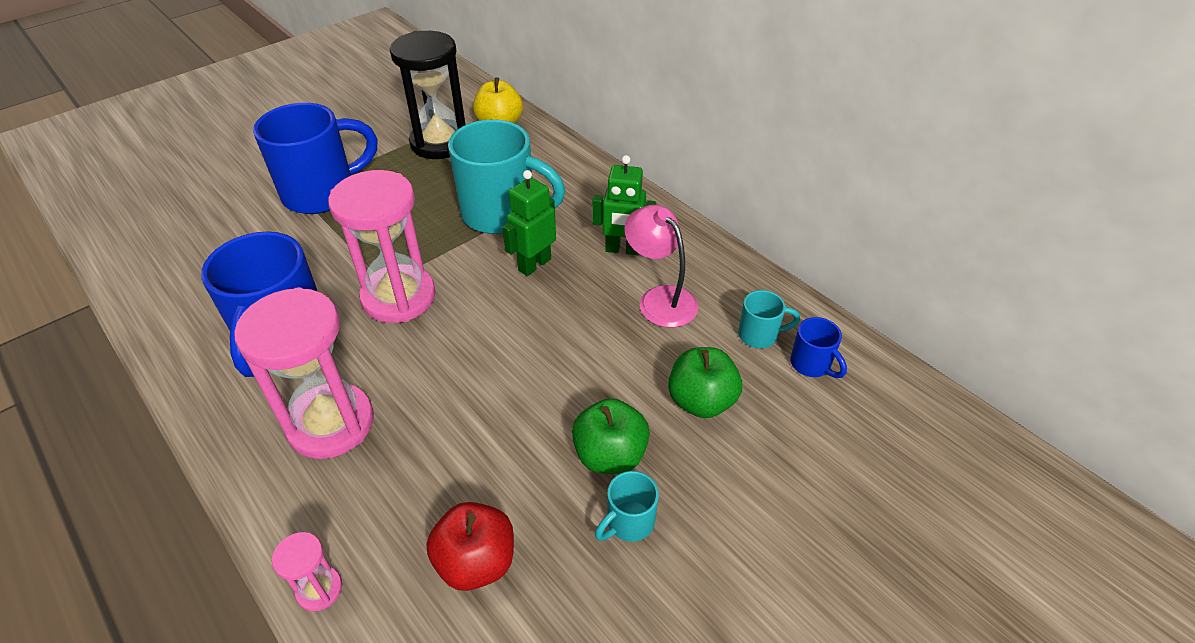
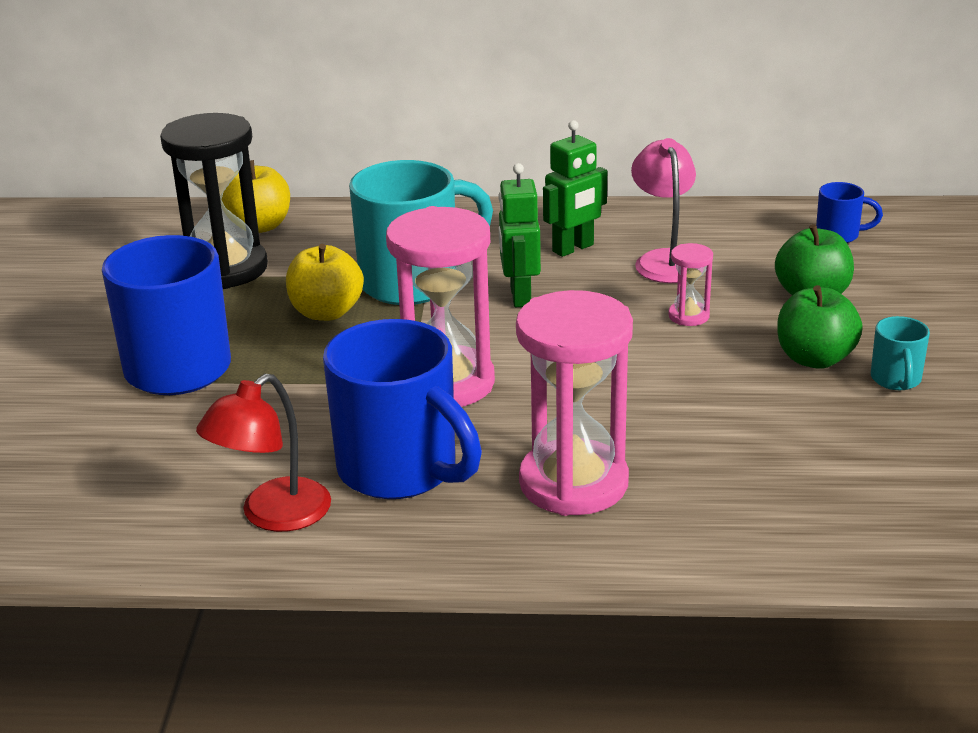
camera: 45 degrees left, 15 degrees down
pink hourglass [272,532,342,611] -> pink hourglass moved to [668,243,713,326]
red apple [427,502,514,591] -> none
pink lamp [624,205,698,328] -> pink lamp turned 75 degrees clockwise [631,138,696,283]
turquoise mug [738,290,800,348] -> none
none -> red lamp [196,374,331,532]
none -> yellow apple [286,244,364,321]

